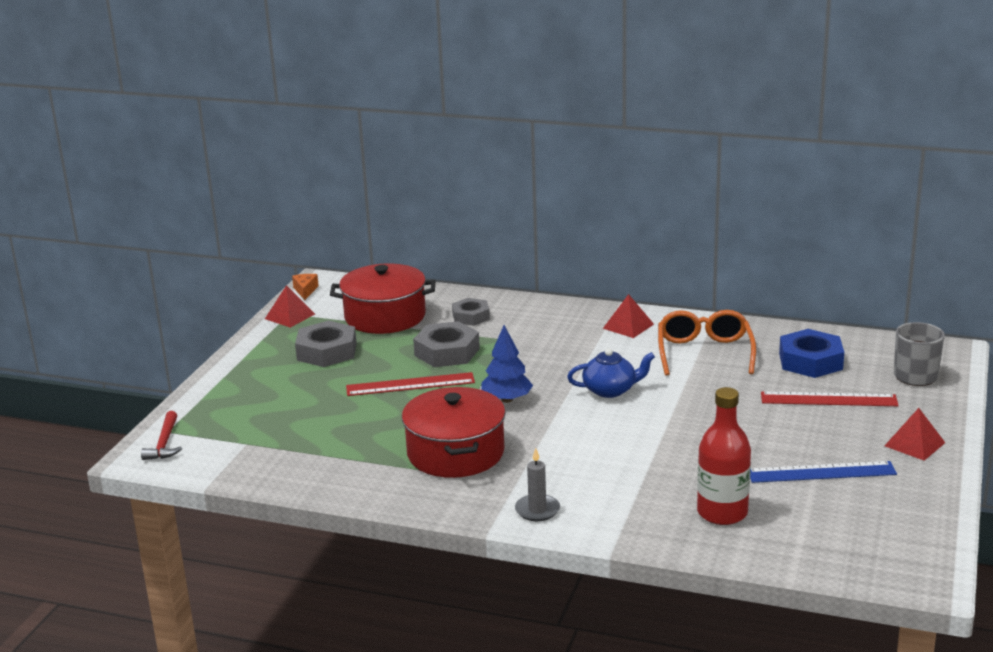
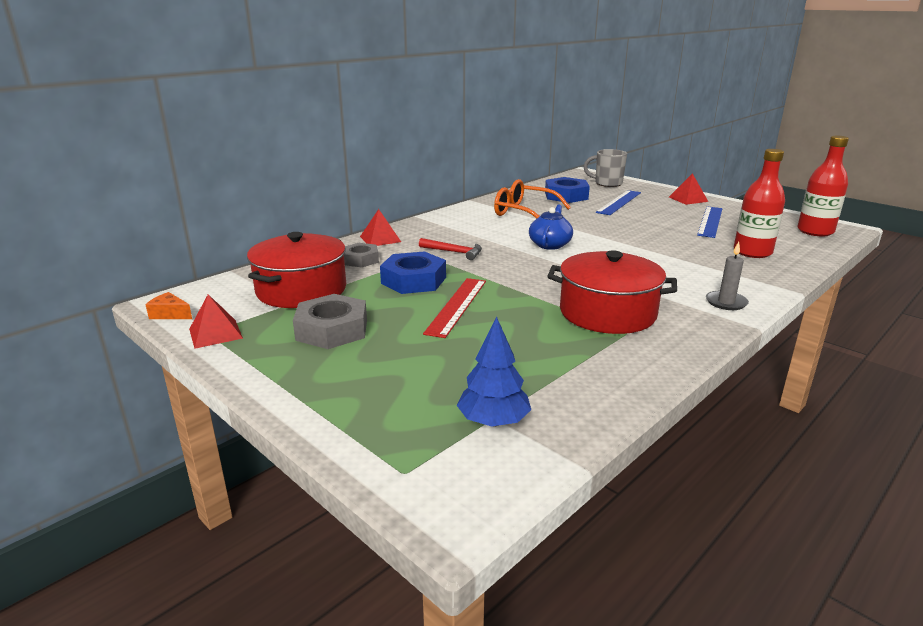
camera: 65 degrees left, 0 degrees up
red hammer [141,411,182,460] -> red hammer moved to [419,238,482,260]
grey nut [413,321,480,367] -> blue nut [380,251,446,294]
blue tree [481,325,533,403] -> blue tree moved to [457,317,531,427]
red pyramid [603,294,654,338] -> red pyramid moved to [360,209,401,246]
red ruler [761,391,899,406] -> blue ruler [596,190,641,215]
none -> red bottle [797,136,849,236]

